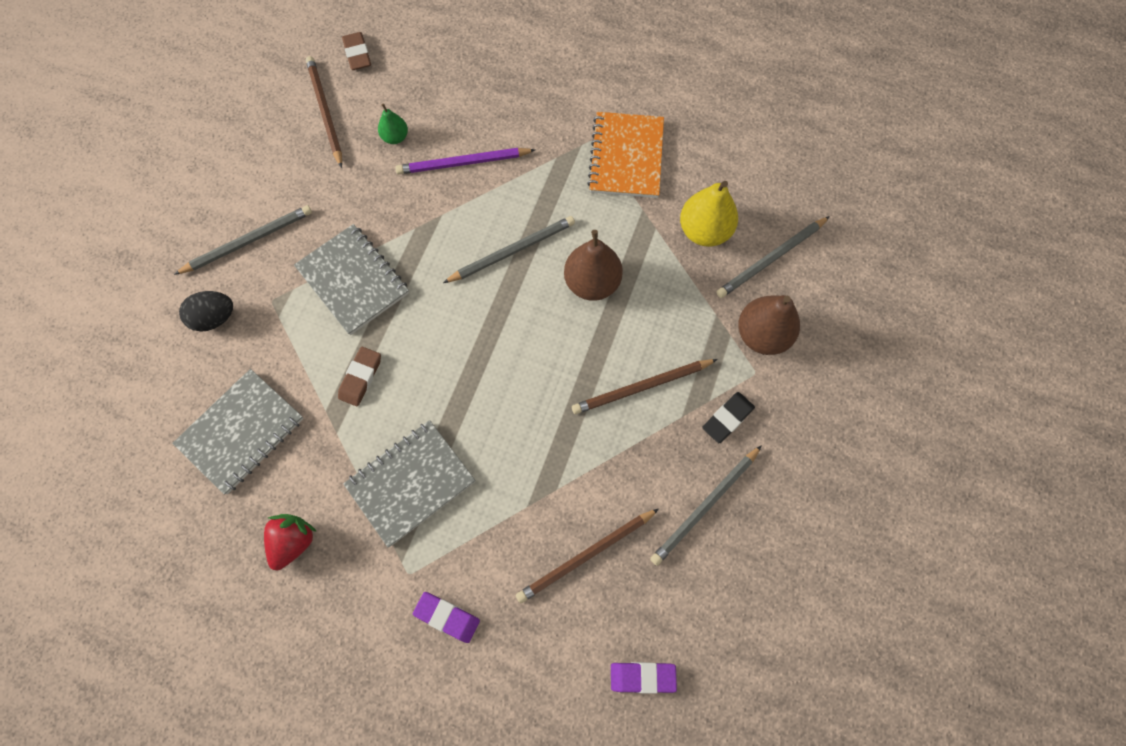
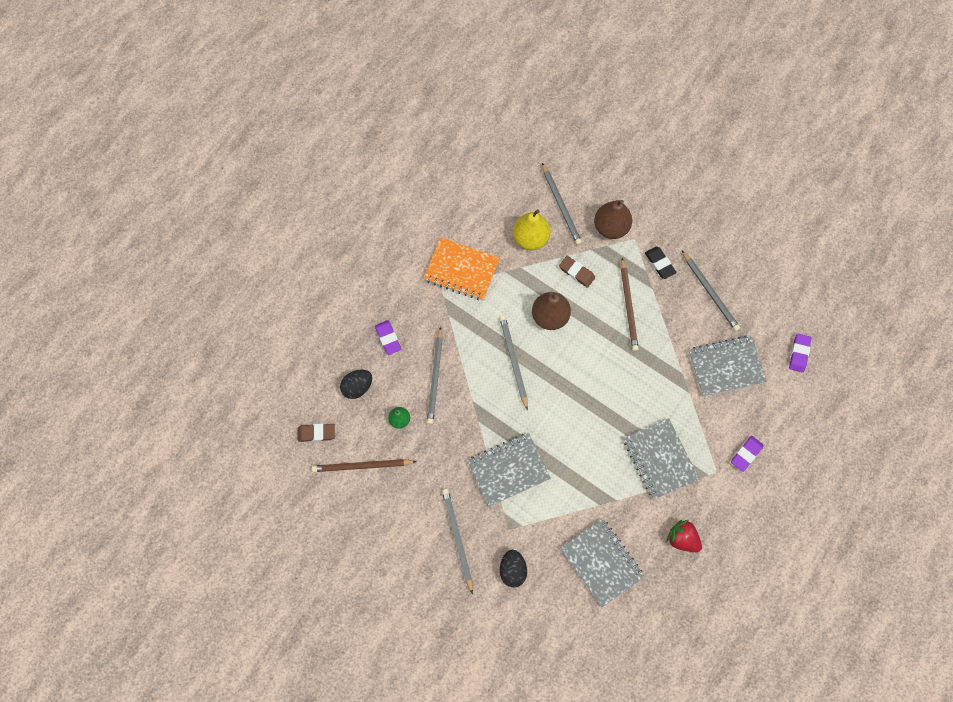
camera: 75 degrees left, 0 degrees up
brown eraser [338,347,381,406] -> brown eraser moved to [559,256,595,288]
purple pencil [395,148,535,174] -> grey pencil [427,327,443,424]
brown pencil [516,509,659,603] -> grey notebook [688,336,767,397]
none -> black egg [340,370,372,399]
none -> purple eraser [375,320,401,355]

